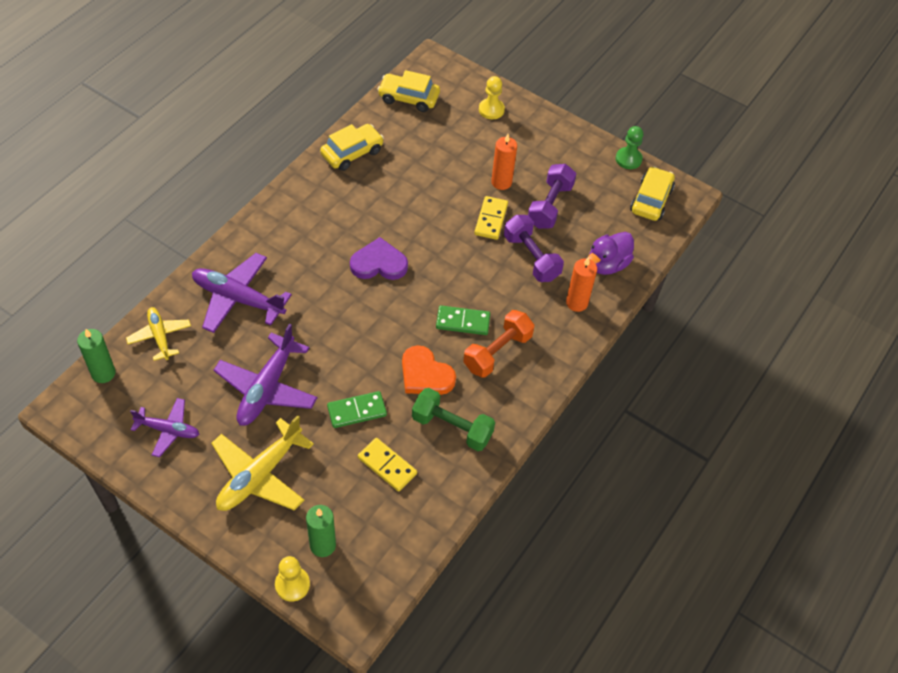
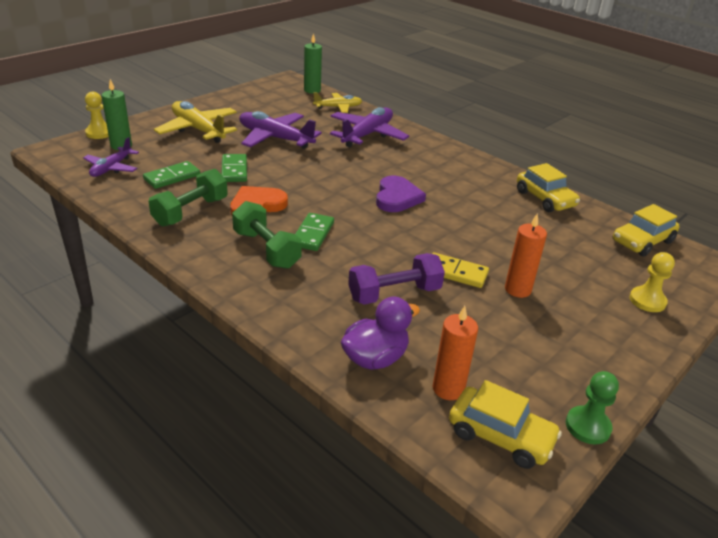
camera: 100 degrees right, 20 degrees down
purple plane [130,398,199,457] -> purple plane moved to [83,137,139,177]
yellow domino [358,438,417,492] -> green domino [143,161,200,189]
yellow car [377,70,440,112] -> yellow car turned 150 degrees counterclockwise [613,204,679,257]
orange dumbbell [463,310,534,378] -> green dumbbell [232,201,302,269]
purple dumbbell [528,164,576,229] -> none
orange candle [566,257,597,312] -> orange candle moved to [433,306,478,400]
purple duck [588,232,634,275] -> purple duck turned 90 degrees clockwise [341,297,420,370]

